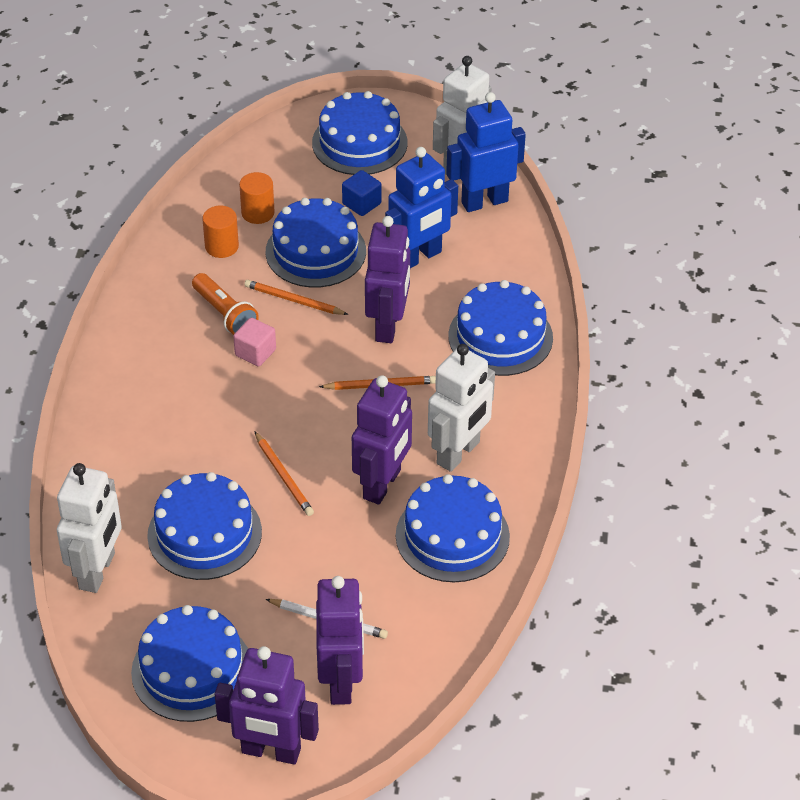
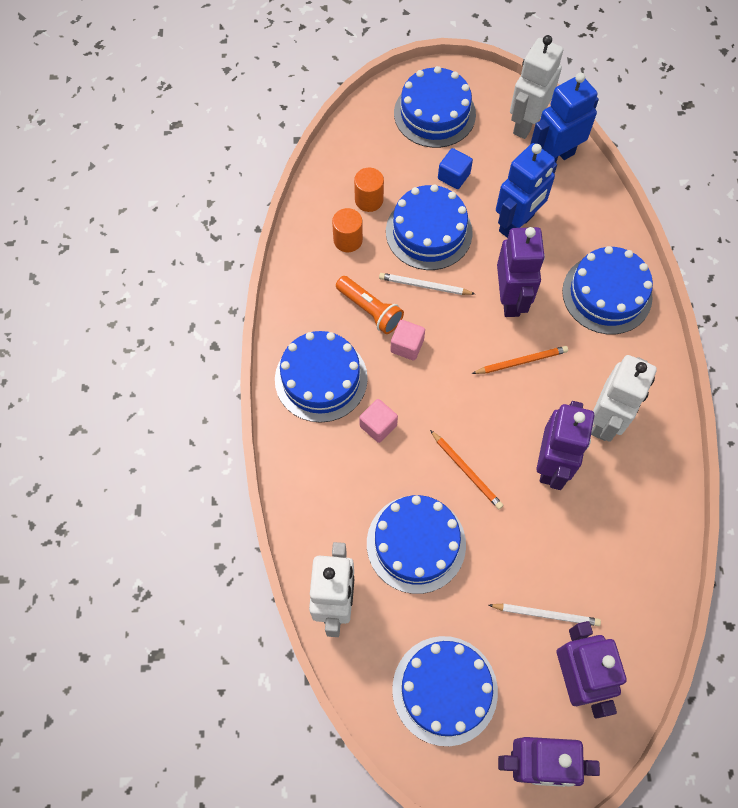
camera: 10 degrees left, 20 degrees up
orange pencil [244,280,349,315] -> white pencil [379,273,475,295]
blue cake [396,474,510,582] -> blue cake moved to [275,331,368,423]
none -> pink cube [359,399,398,443]

